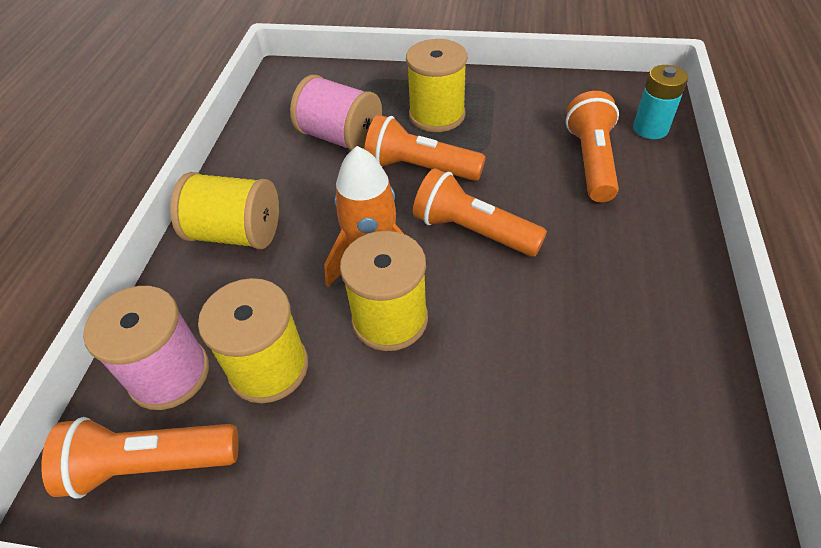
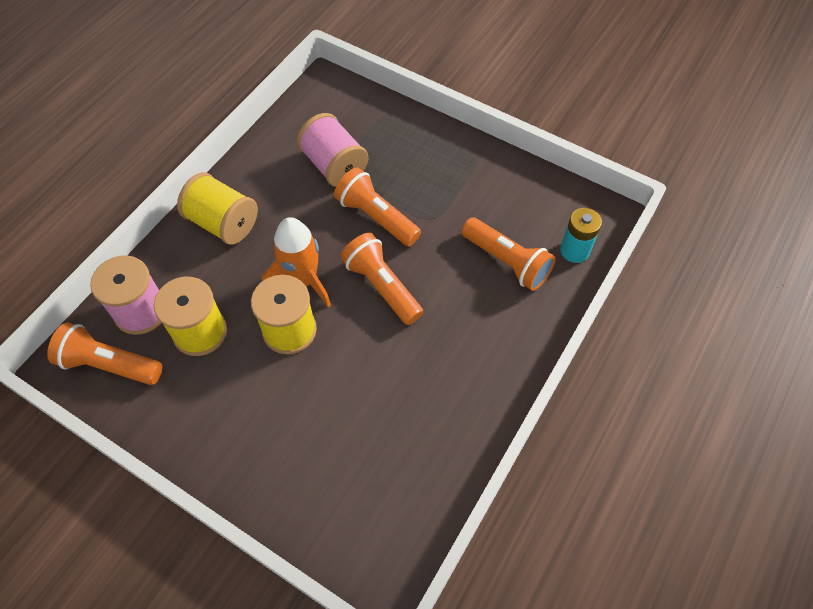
camera: 20 degrees right, 10 degrees up
yellow spool [406,39,467,132] -> none
orange flashlight [566,91,619,202] -> orange flashlight turned 105 degrees clockwise [462,217,556,291]

